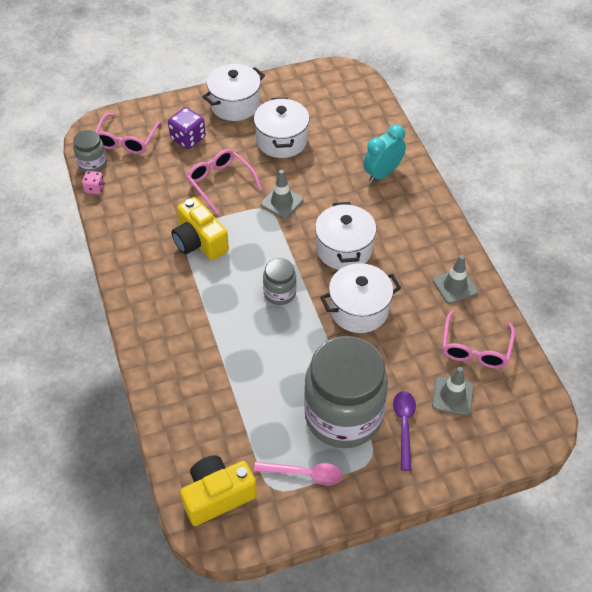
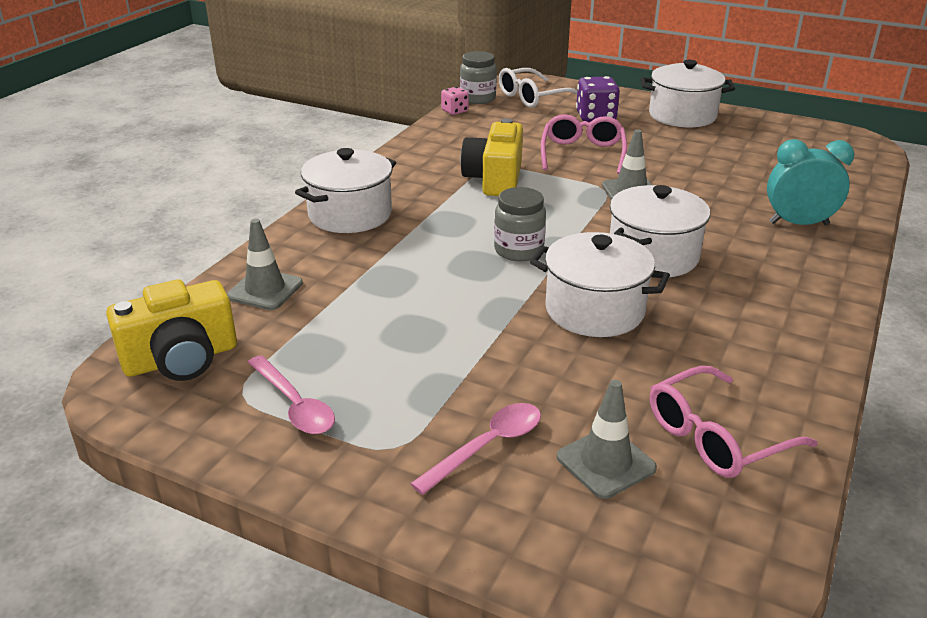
camera: 45 degrees right, 20 degrees down
pink glasses [95,113,161,154] -> white glasses [499,68,577,108]
yellow camera [180,455,257,526] -> yellow camera turned 135 degrees clockwise [106,279,237,381]
white pot [254,97,310,158] -> white pot moved to [295,148,396,233]
grey jar [304,336,388,448] -> none
purple spoon [393,391,416,471] -> pink spoon [410,403,541,495]
grey traffic cone [433,255,478,304] -> grey traffic cone moved to [227,219,303,310]

